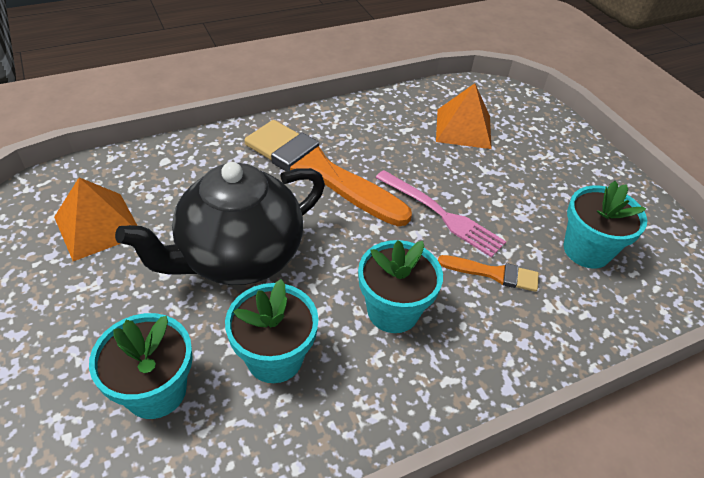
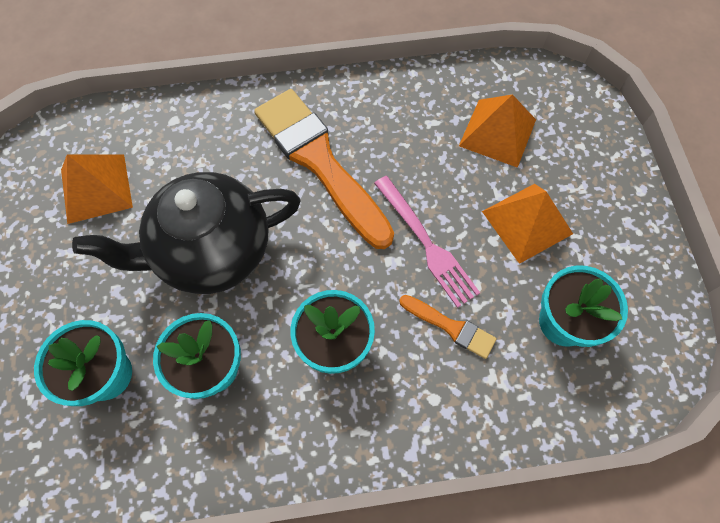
camera: 20 degrees right, 20 degrees up
none -> orange pyramid [482,184,573,264]

